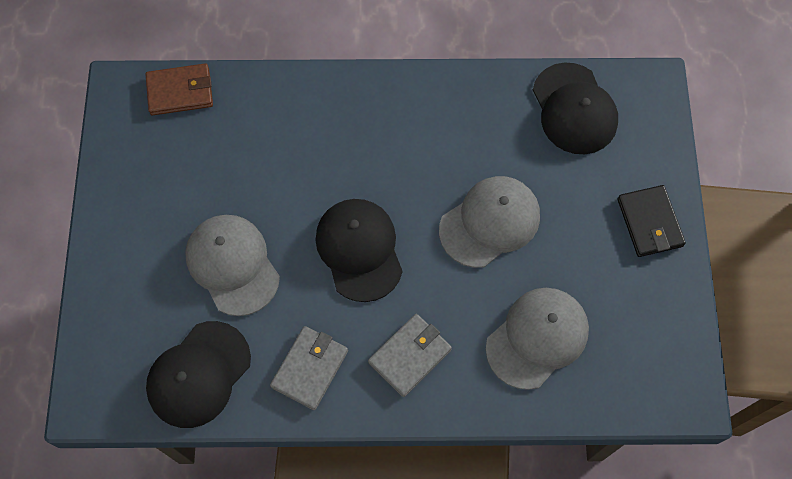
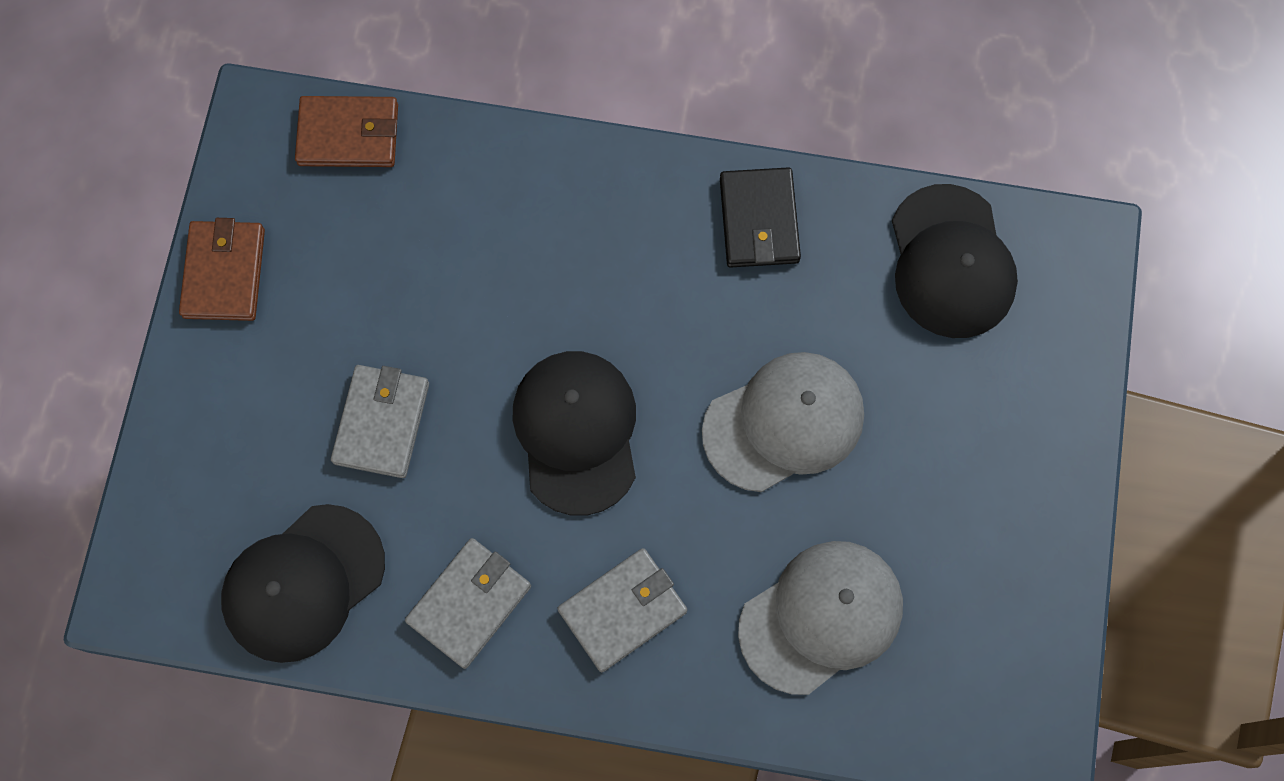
camera: 10 degrees right, 5 degrees up
grey cap [185,215,280,316] -> grey wallet [331,365,429,478]
black wallet [618,185,686,257] -> black wallet moved to [720,167,801,268]
none -> brown wallet [179,218,265,321]

